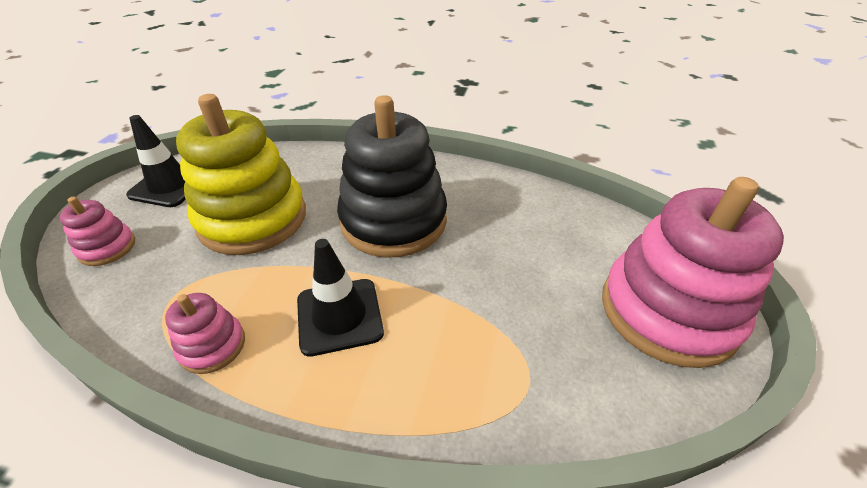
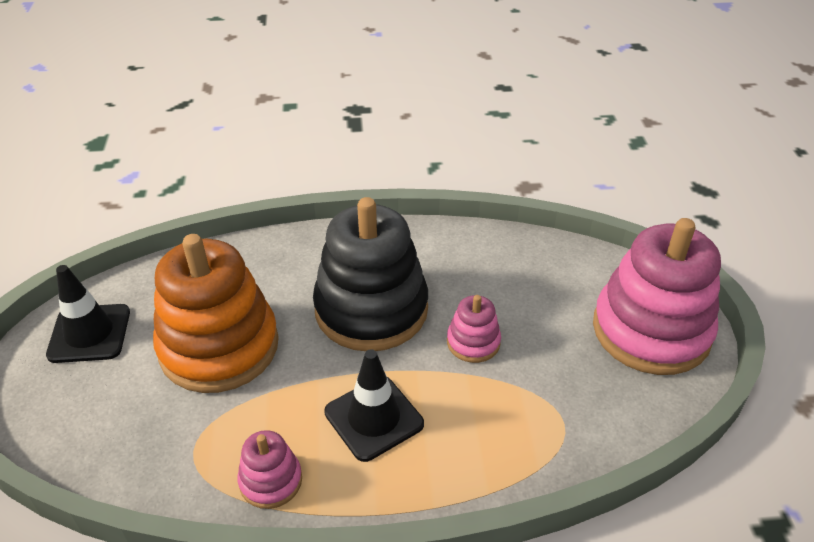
camera: 20 degrees left, 0 degrees up
pink stacking toy [60,197,135,266] -> pink stacking toy moved to [447,295,501,363]
yellow stacking toy [176,94,306,255] -> orange stacking toy [153,234,279,393]

